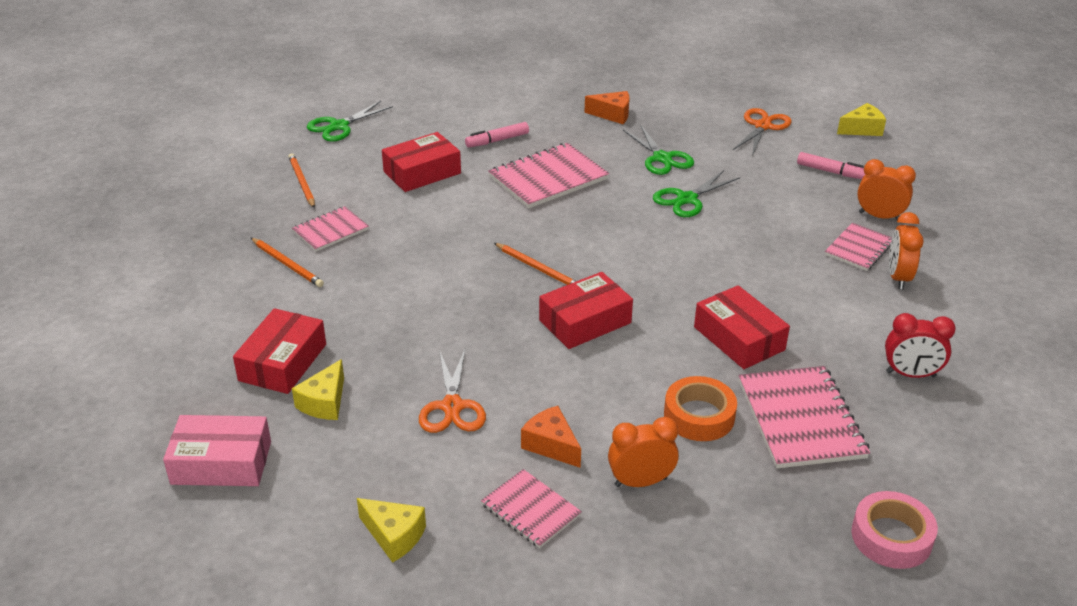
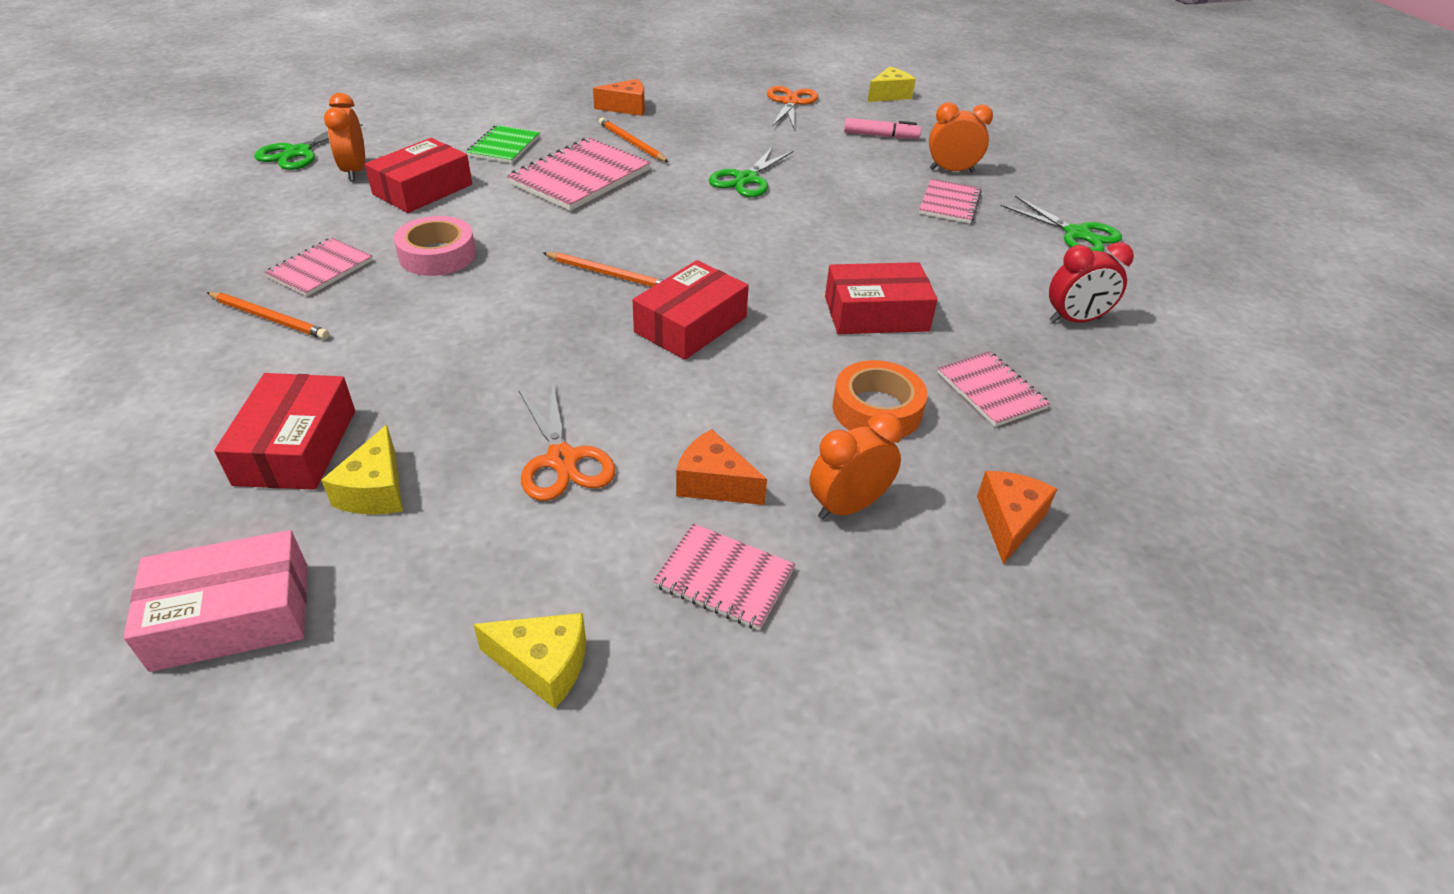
camera: 20 degrees left, 5 degrees up
orange pencil [288,153,315,208] -> orange pencil moved to [599,118,669,162]
pink marker [465,122,529,148] -> green notebook [466,125,540,163]
green scissors [623,124,694,175] -> green scissors moved to [1000,195,1122,252]
red box [694,285,790,369] -> red box turned 45 degrees counterclockwise [825,262,938,334]
pink notebook [739,366,870,468] -> pink notebook [937,351,1050,427], size x0.59
pink tape [851,491,938,569] -> pink tape moved to [394,216,476,276]
orange clock [889,212,924,289] -> orange clock moved to [324,93,365,181]
none -> orange cheese [977,471,1057,564]

